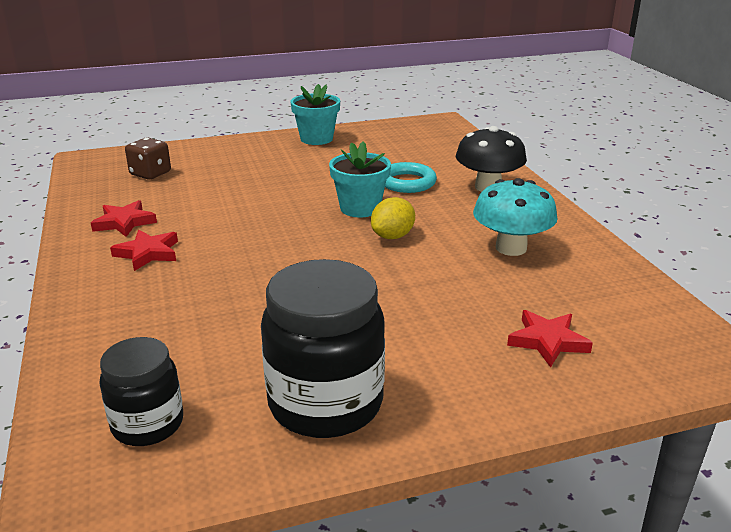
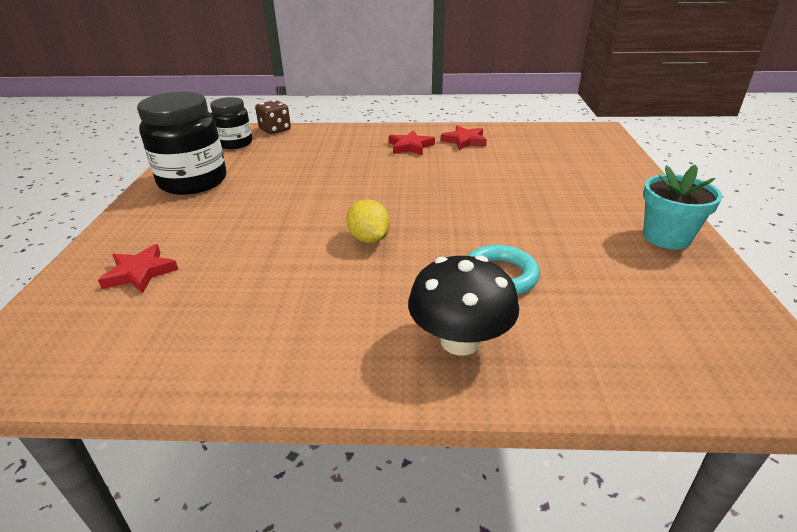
camera: 110 degrees right, 5 degrees up
brown dice [125,138,171,180] -> brown dice moved to [255,100,291,134]
turquoise flower pot [329,141,391,218] -> none
turquoise mushroom [473,178,558,256] -> none

